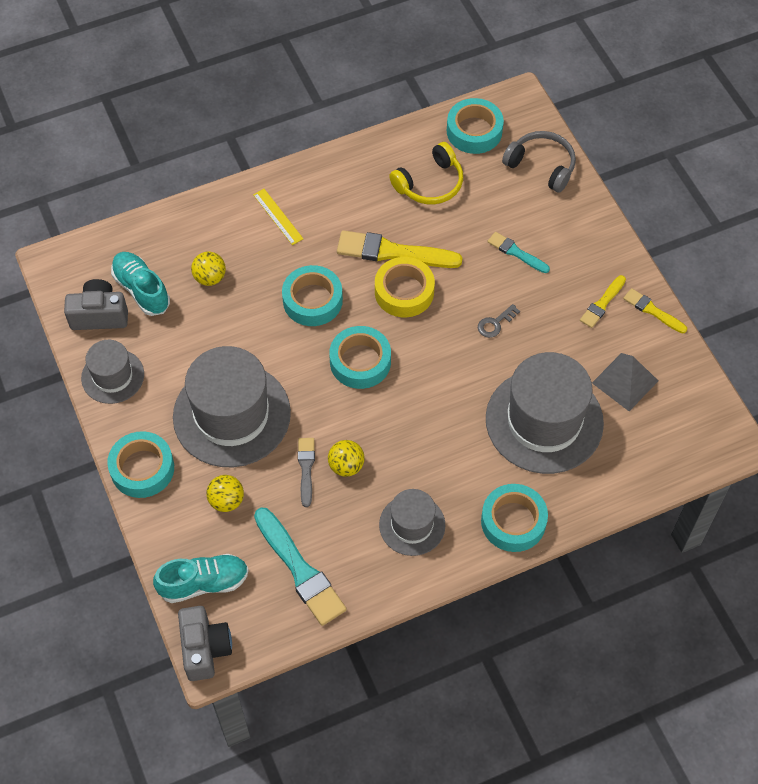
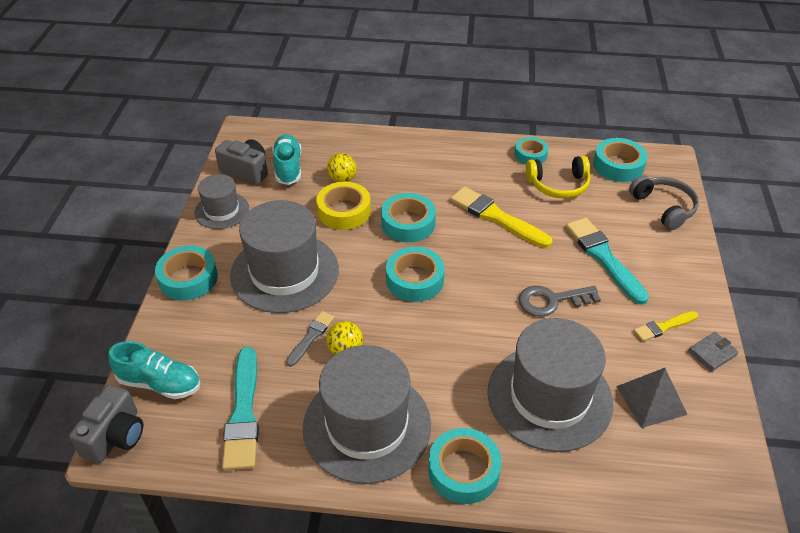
camera: 30 degrees right, 15 degrees down
yellow ball [206,475,244,512] -> none
yellow ruler [253,189,303,245] -> none
yellow tape [375,257,435,317] -> yellow tape moved to [316,182,371,230]
grey hat [379,489,446,556] -> grey hat [303,345,431,484], size x1.85
grey key [478,304,520,338] -> grey key [518,286,601,317], size x1.72
turquoise brush [488,232,550,273] -> turquoise brush [566,218,649,305], size x1.81
yellow brush [623,288,687,334] -> grey wallet [689,332,739,371]
none -> turquoise tape [515,137,549,164]

